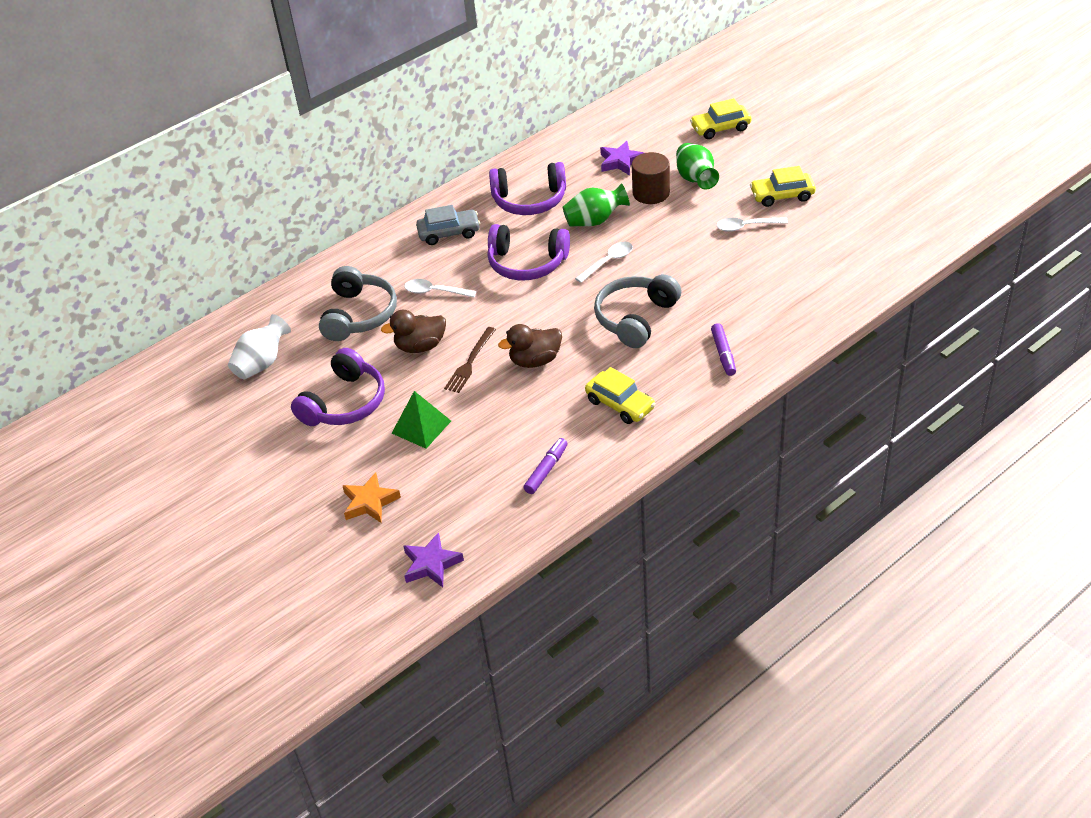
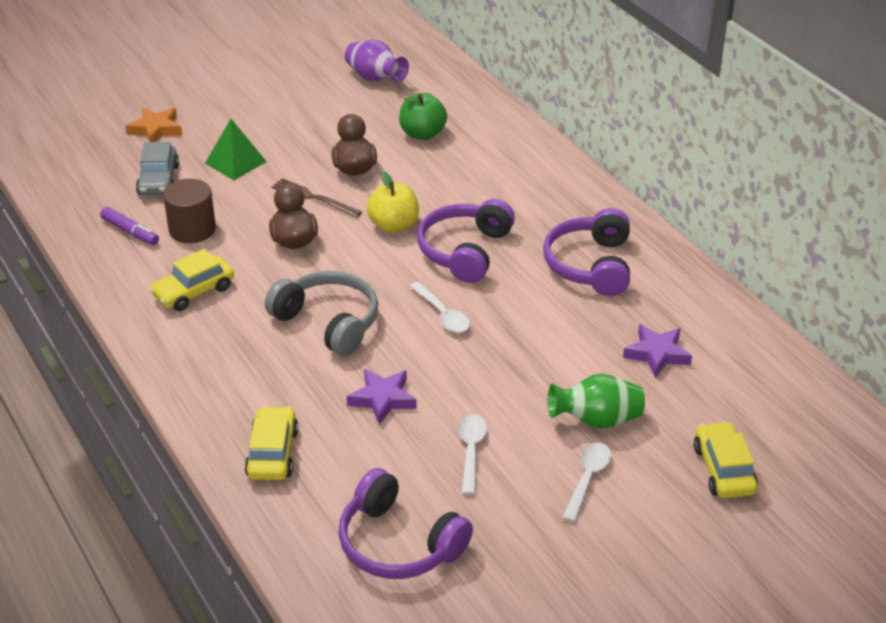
camera: 95 degrees right, 5 degrees down
white vase [228,314,291,380] -> purple vase [345,40,409,82]
purple headphones [291,348,385,426] -> purple headphones moved to [338,468,473,579]
grey headphones [319,266,397,341] -> green apple [399,93,447,140]
purple star [403,532,464,587] -> purple star moved to [346,369,417,425]
white spoon [404,279,477,297] -> white spoon moved to [562,442,611,522]
grey car [416,205,480,245] -> grey car moved to [136,142,179,195]
green vase [563,183,630,226] -> none
brown cylinder [632,152,670,204] -> brown cylinder moved to [163,179,216,243]
purple marker [711,323,736,376] -> none
yellow car [750,166,816,207] -> yellow car moved to [245,406,299,480]
none -> yellow apple [367,171,419,233]

